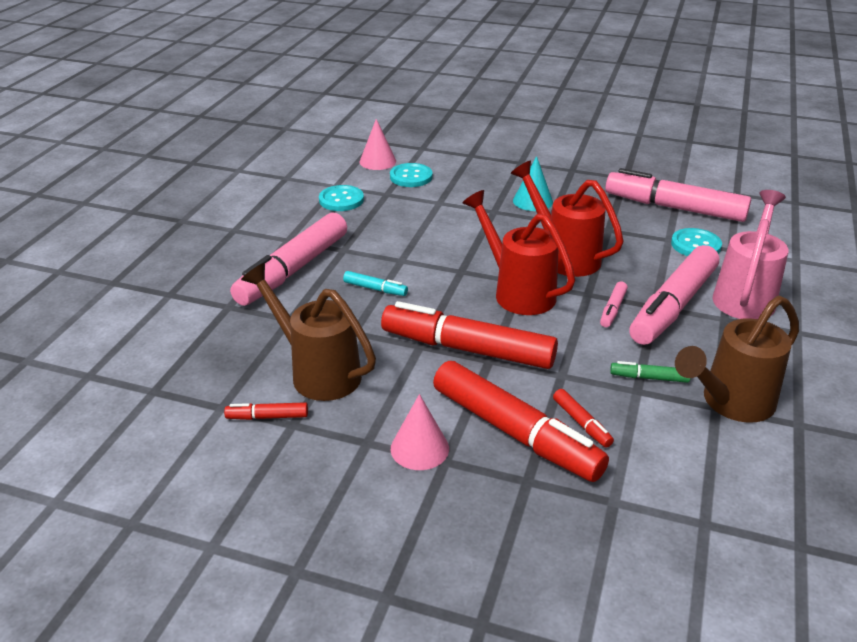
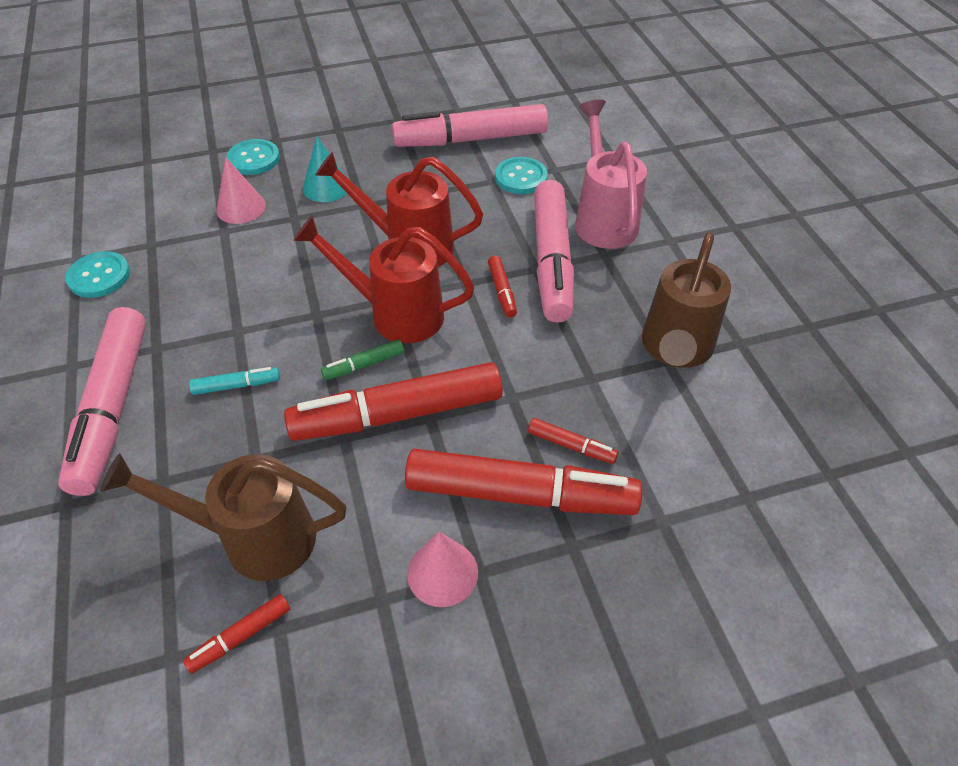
camera: 35 degrees left, 15 degrees up
pink cone [359,119,396,170] -> pink cone moved to [216,157,266,224]
turquoise button [390,163,433,187] -> turquoise button moved to [226,139,280,175]
pink marker [600,282,628,327] -> red marker [488,255,517,318]
green marker [610,361,690,383] -> green marker moved to [321,339,404,380]

